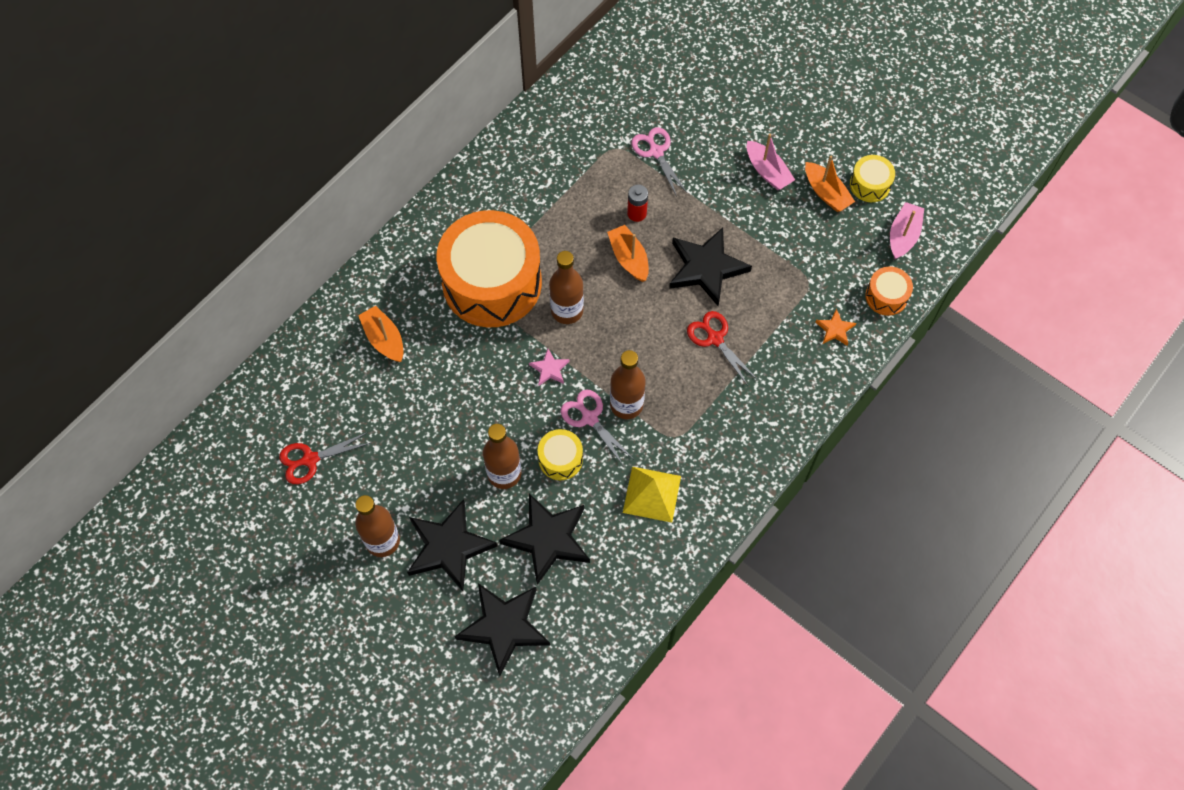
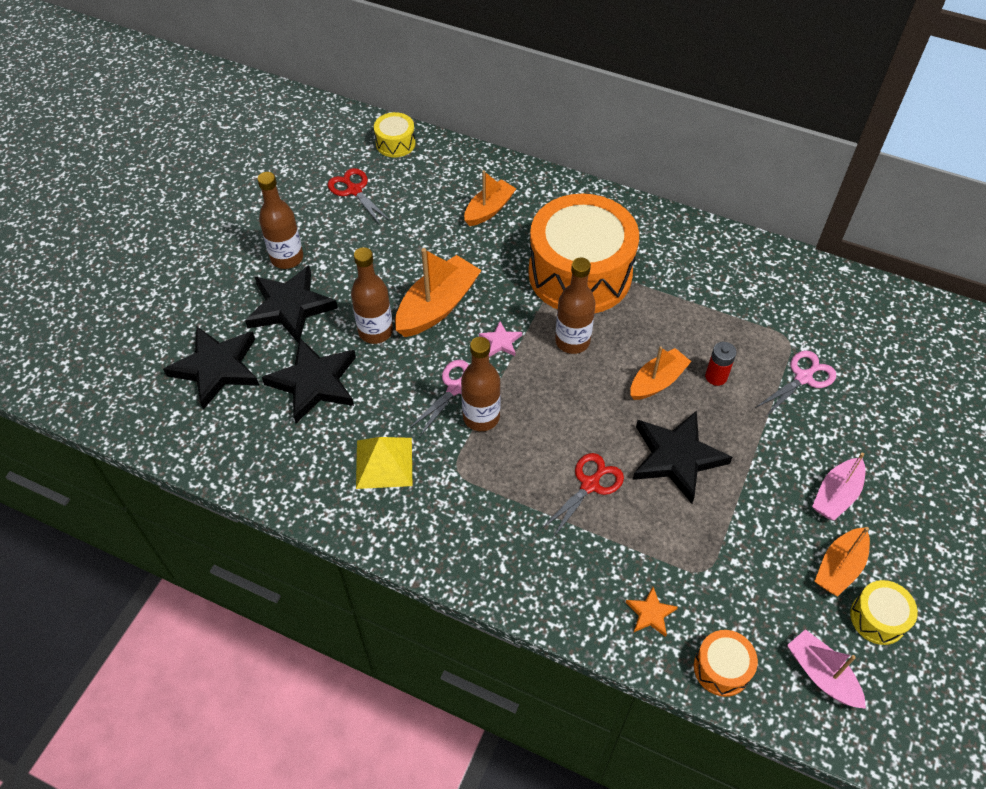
camera: 75 degrees right, 10 degrees down
yellow drum [538,429,583,480] -> yellow drum moved to [374,112,416,157]
pink boat [890,202,924,259] -> pink boat turned 135 degrees counterclockwise [787,629,866,709]
none -> orange boat [395,248,482,337]

